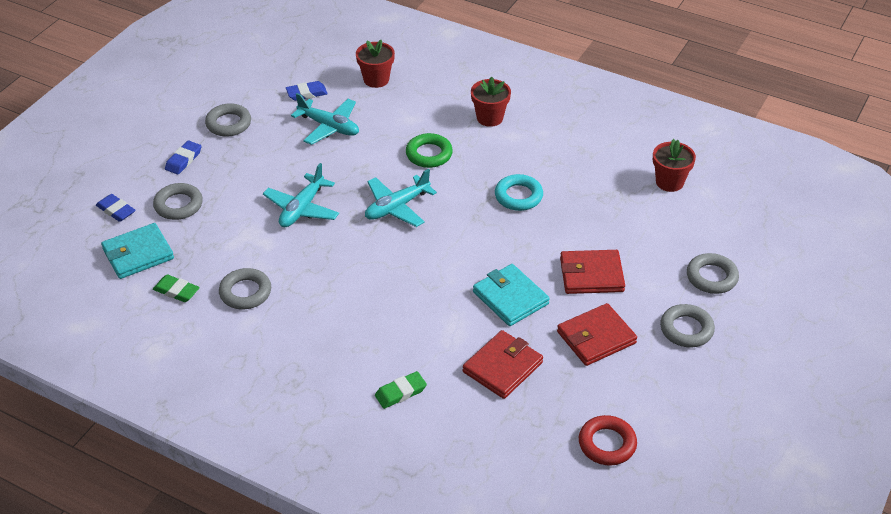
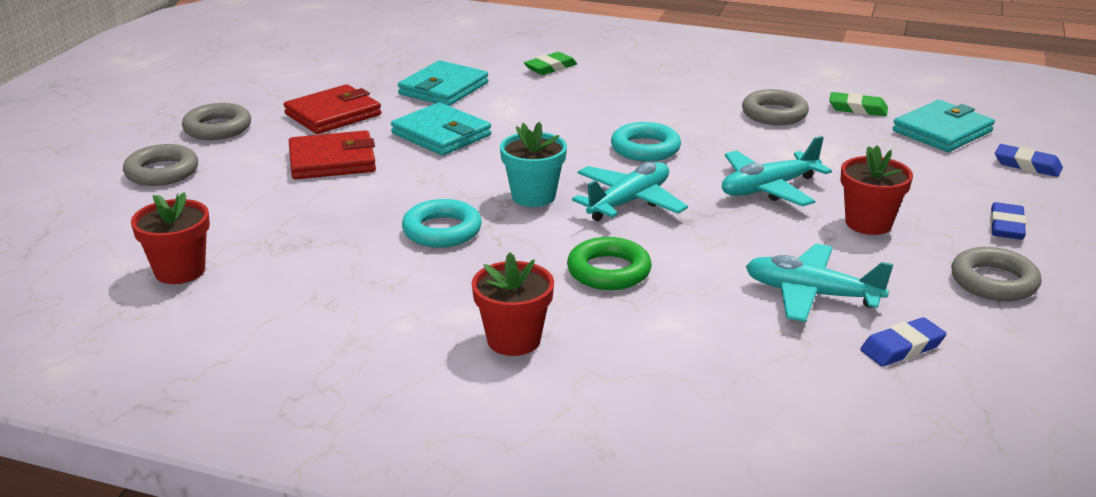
camera: 170 degrees right, 15 degrees down
grey ring [153,183,203,220] -> none
turquoise plane [263,163,339,227] -> turquoise plane turned 135 degrees counterclockwise [722,136,832,206]
red flower pot [356,40,395,88] -> red flower pot moved to [841,146,913,235]
red wallet [463,330,543,399] -> turquoise wallet [398,60,488,106]
red ring [579,415,637,466] -> none
none -> turquoise flower pot [500,122,567,207]
none -> turquoise ring [611,122,681,162]

